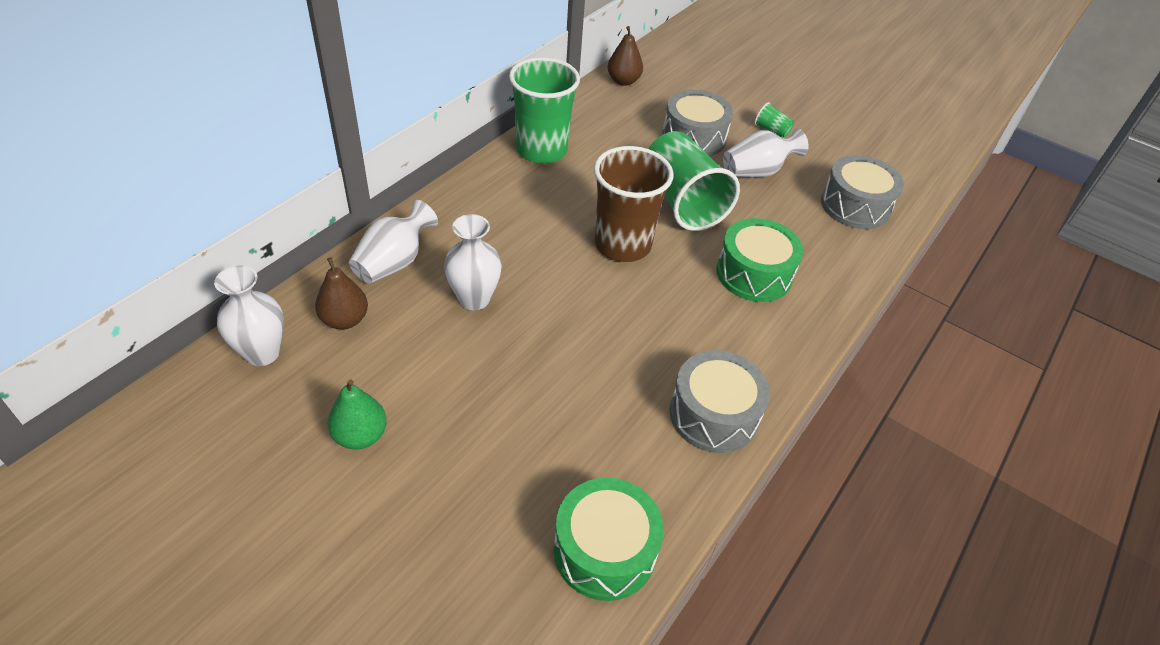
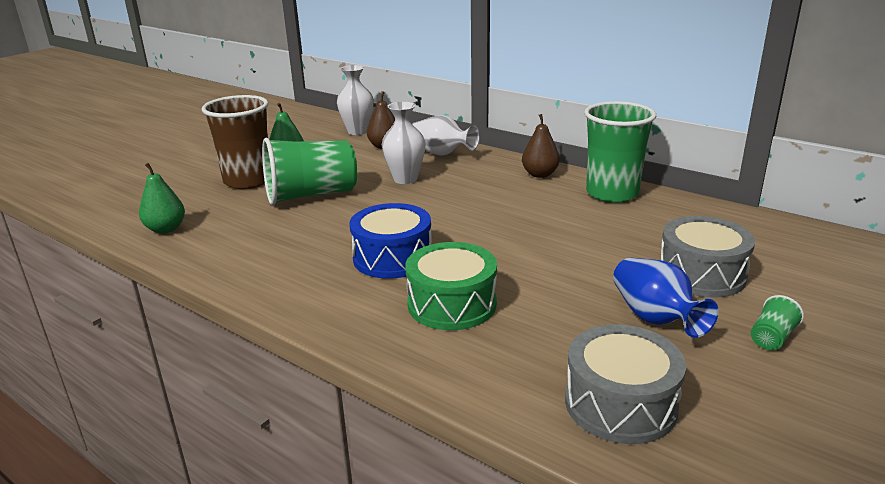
camera: 95 degrees right, 20 degrees down
green drum [554,477,664,601] -> green pear [139,163,185,234]
brown cup [594,146,674,262] -> brown cup moved to [202,95,269,189]
brown pear [607,26,643,86] -> brown pear moved to [522,114,560,178]
green cup [648,131,740,231] -> green cup moved to [262,138,357,205]
grey drum [670,350,770,453] -> none
white vase [723,128,809,177] -> blue vase [613,258,719,338]
none -> blue drum [350,203,431,279]

